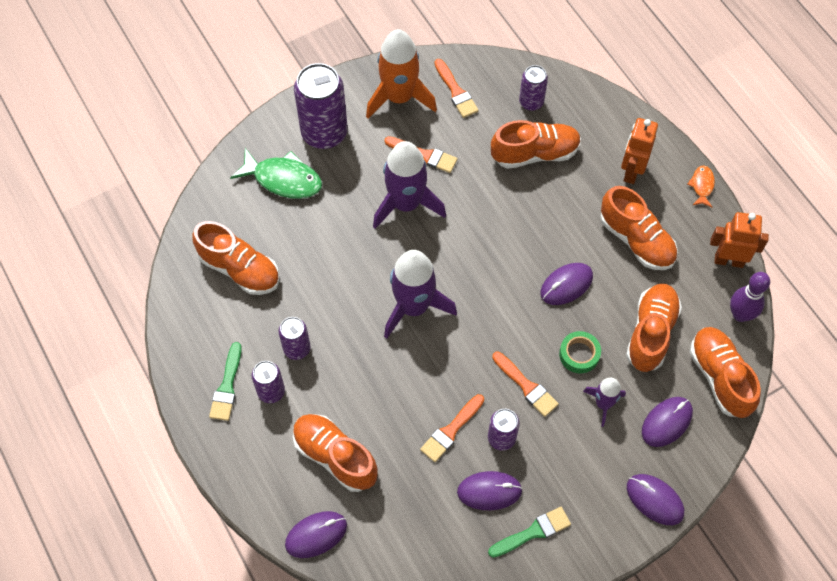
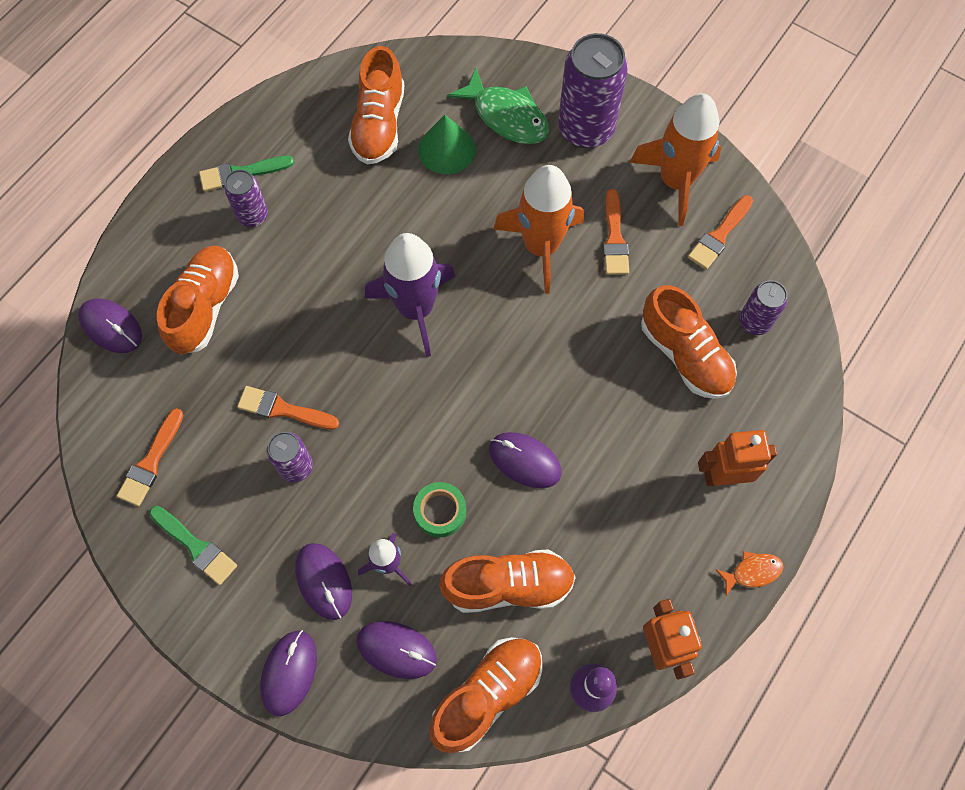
camera: 65 degrees right, 5 degrees up
green fish [230,148,322,199] -> green fish turned 45 degrees counterclockwise [447,68,549,144]
purple can [279,317,310,360] -> none
purple rocket [373,141,446,229] -> orange rocket [493,165,584,294]
purple mouse [457,471,523,510] -> purple mouse moved to [295,543,352,620]
orange brush [492,351,559,417] -> orange brush moved to [117,408,183,506]
orange shoe [600,186,678,270] -> none
none -> green cone [418,115,476,174]

